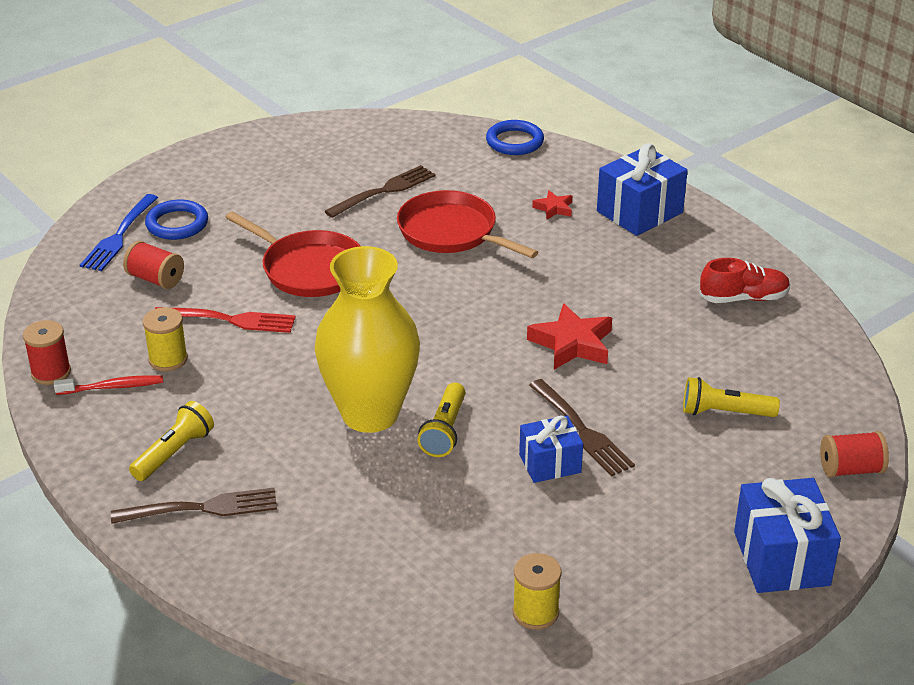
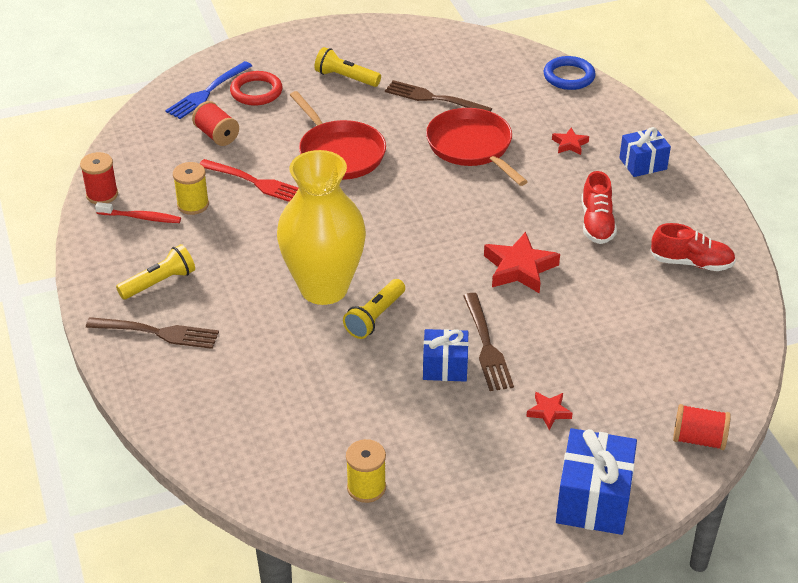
camera: 20 degrees right, 5 degrees up
blue ring [145,200,208,240] -> red ring [230,71,283,106]
brown fork [324,165,436,218] -> brown fork turned 135 degrees counterclockwise [385,80,492,112]
blue gift [597,143,688,236] -> blue gift [619,127,671,177], size x0.63
yellow flashlight [683,377,780,417] -> yellow flashlight moved to [315,47,381,87]
none -> red star [526,392,573,430]
none -> red shoe [582,171,617,244]

